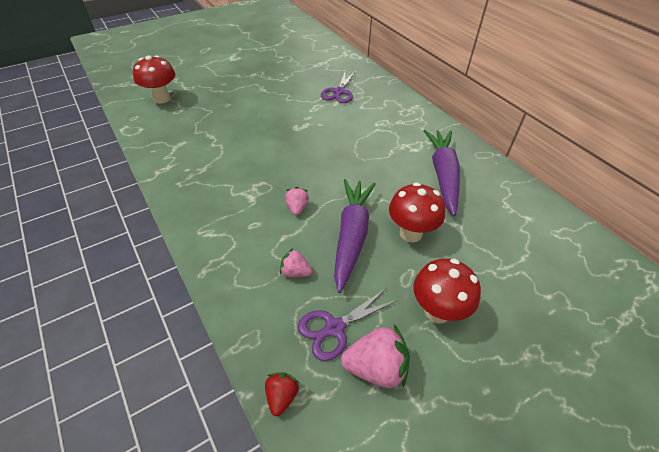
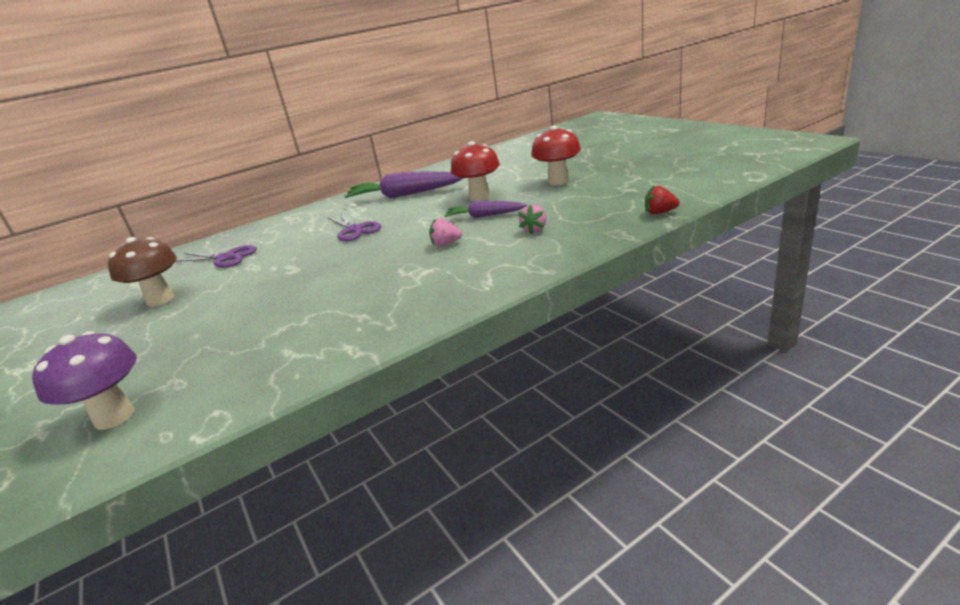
camera: 85 degrees left, 20 degrees down
red mushroom [133,55,176,104] -> purple mushroom [32,331,137,430]
purple scissors [298,288,398,361] -> purple scissors moved to [328,213,381,241]
purple carrot [334,179,376,293] -> purple carrot [444,201,527,218], size x0.58
pink strawberry [341,325,410,388] -> none
none -> brown mushroom [108,237,177,307]

